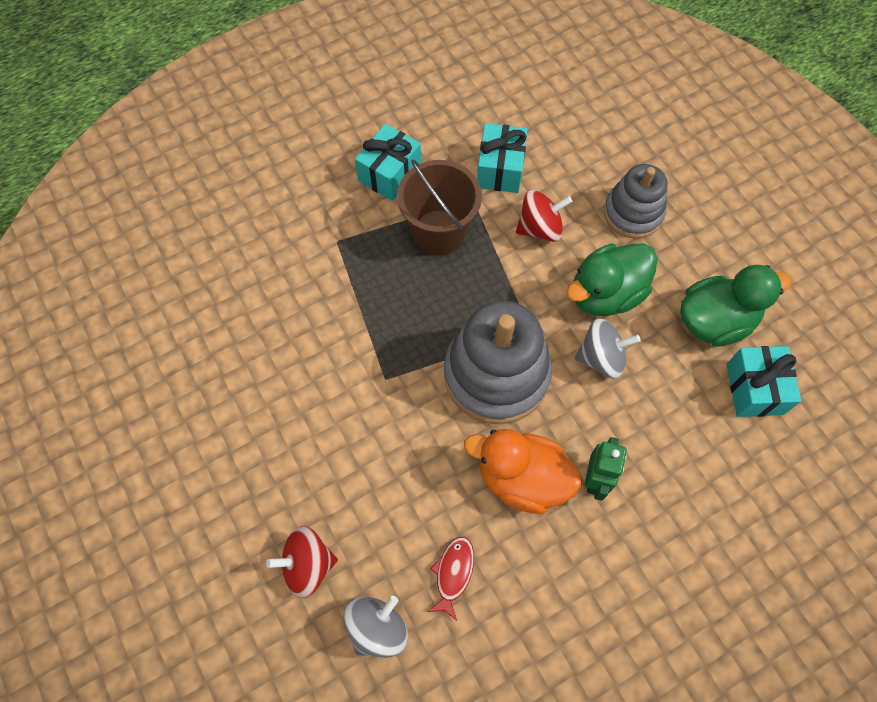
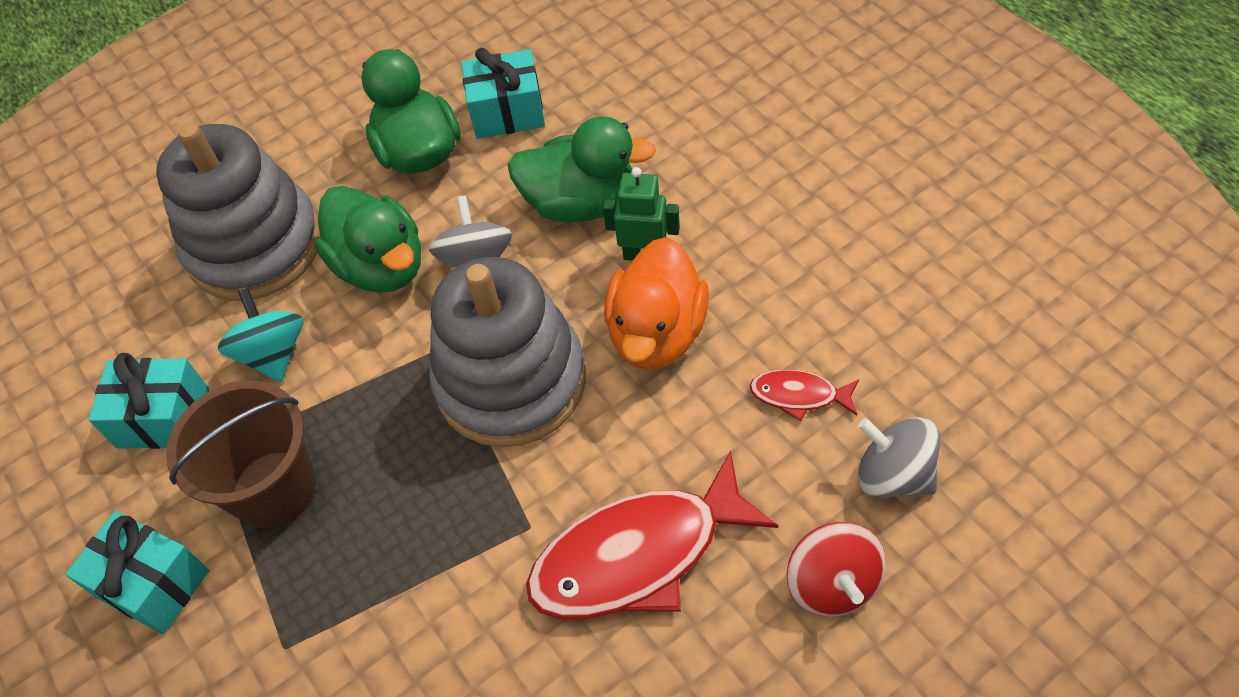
camera: 90 degrees left, 10 degrees down
red spinning top [516,190,572,242] -> turquoise spinning top [218,288,303,382]
grey stacking toy [604,164,668,239] -> grey stacking toy [156,123,321,301], size x1.62
none -> green duck [507,116,656,222]
none -> red fish [526,451,779,619]

